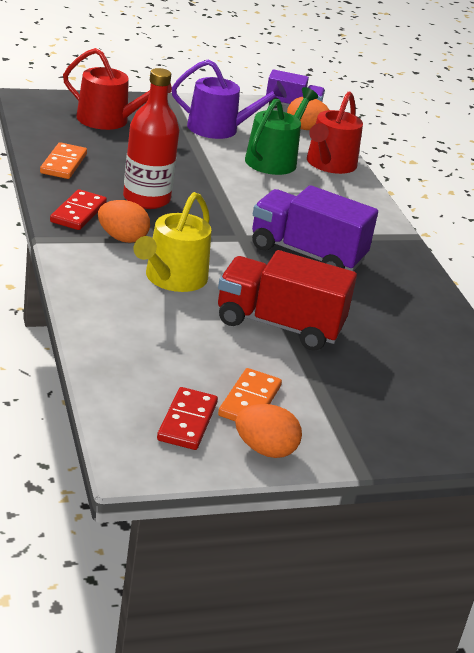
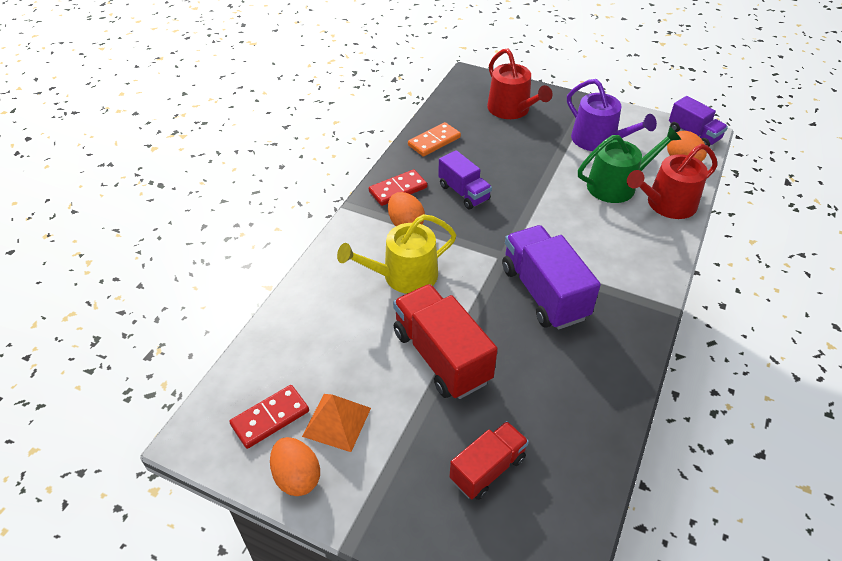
camera: 45 degrees right, 15 degrees up
red bottle [123,68,179,209] -> purple truck [438,150,492,209]
orange domino [218,368,282,421] -> orange pyramid [302,394,371,452]
none -> red truck [450,421,529,500]

